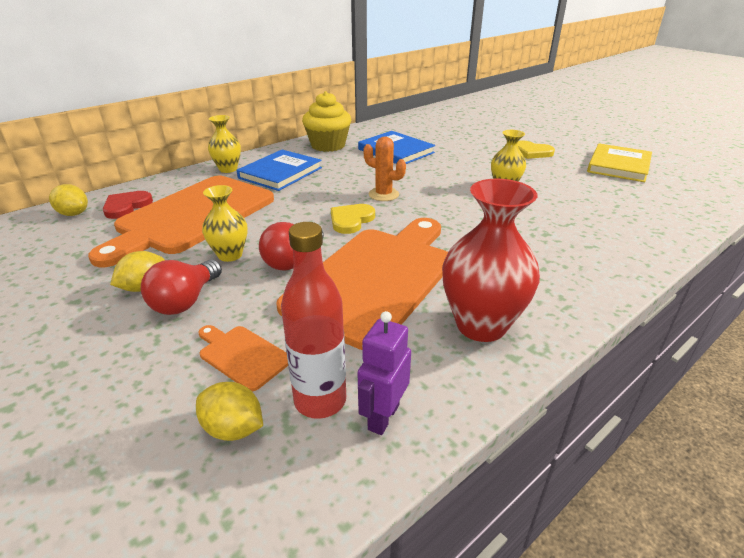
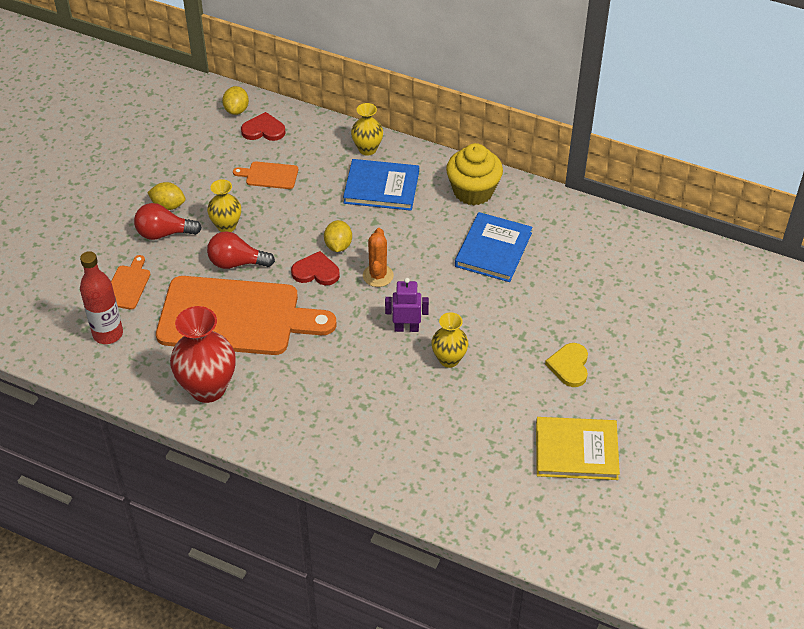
camera: 65 degrees right, 15 degrees up
orange cutting board [88,176,274,267] -> orange cutting board [233,161,298,189], size x0.40
yellow lemon [196,382,263,441] -> yellow lemon moved to [324,220,352,252]
yellow heart [331,204,375,234] -> red heart [291,251,340,285]
purple robot [358,311,411,435] -> purple robot moved to [385,278,429,332]

